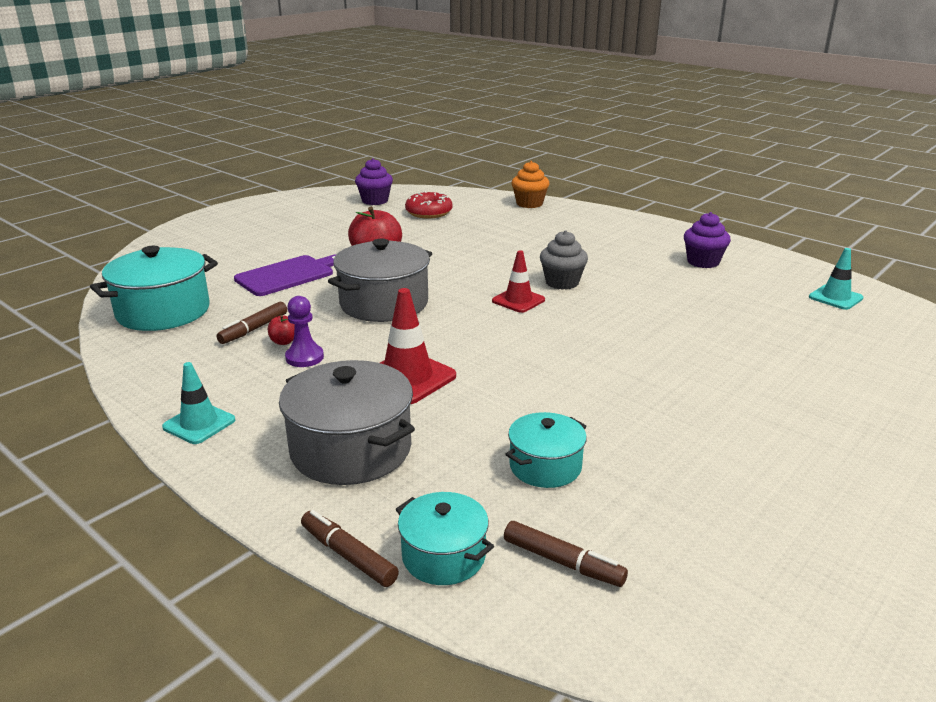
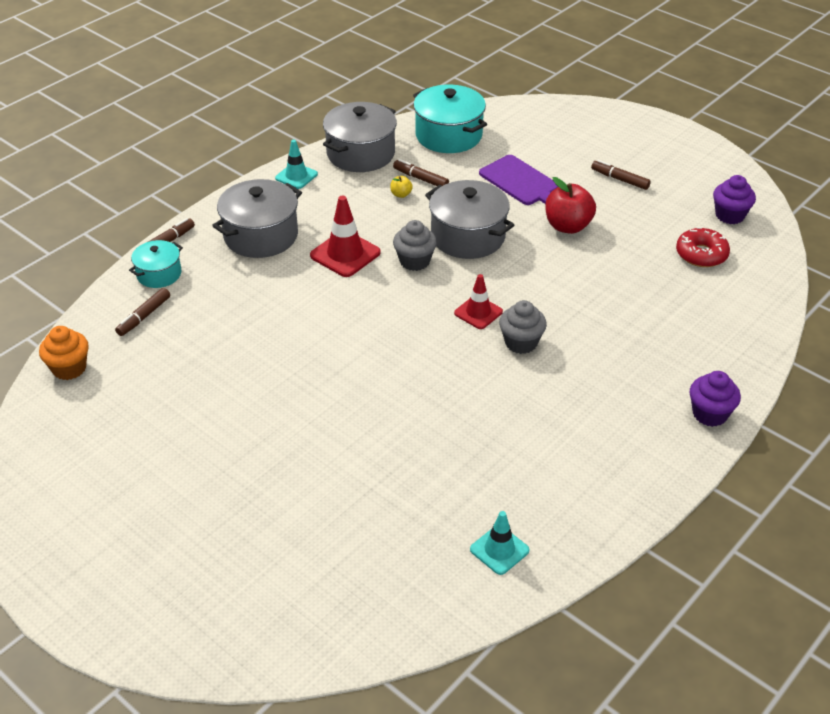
camera: 90 degrees right, 15 degrees up
red apple [268,315,294,345] -> yellow apple [390,176,413,198]
purple pawn [285,296,324,367] -> none
turquoise pot [505,412,587,488] -> none
orange cupcake [512,161,550,208] -> orange cupcake moved to [39,326,89,380]
purple cupcake [684,212,731,268] -> purple cupcake moved to [690,371,741,427]
none -> grey pot [323,102,397,172]
none -> grey cupcake [393,220,437,271]
none -> brown marker [591,160,651,190]

